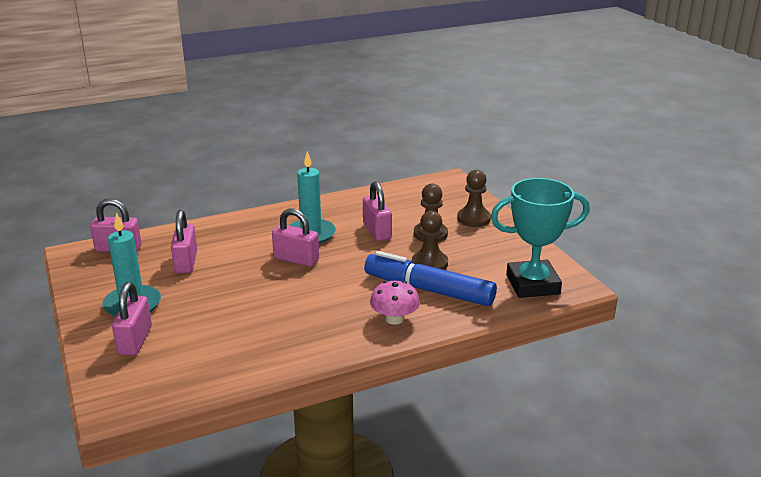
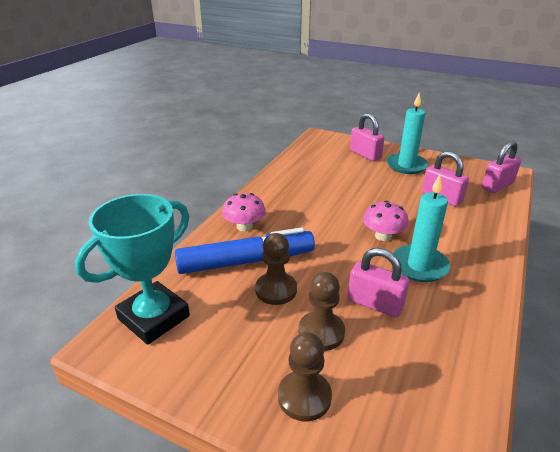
camera: 140 degrees right, 5 degrees up
pink padlock [272,208,319,267] -> pink mushroom [363,201,409,241]

